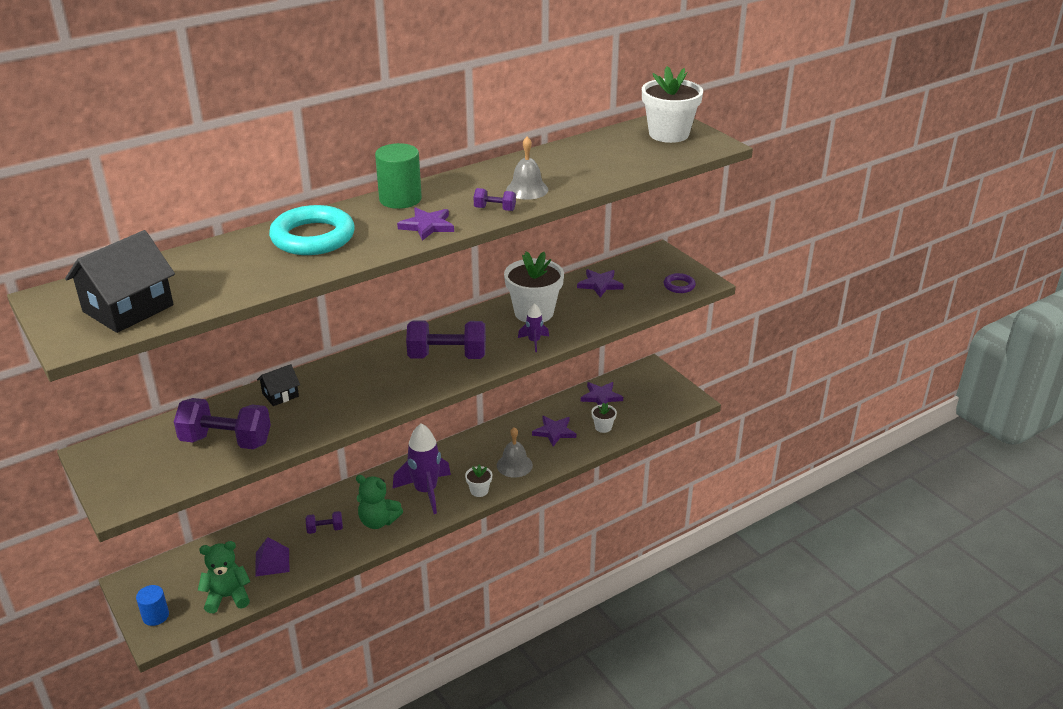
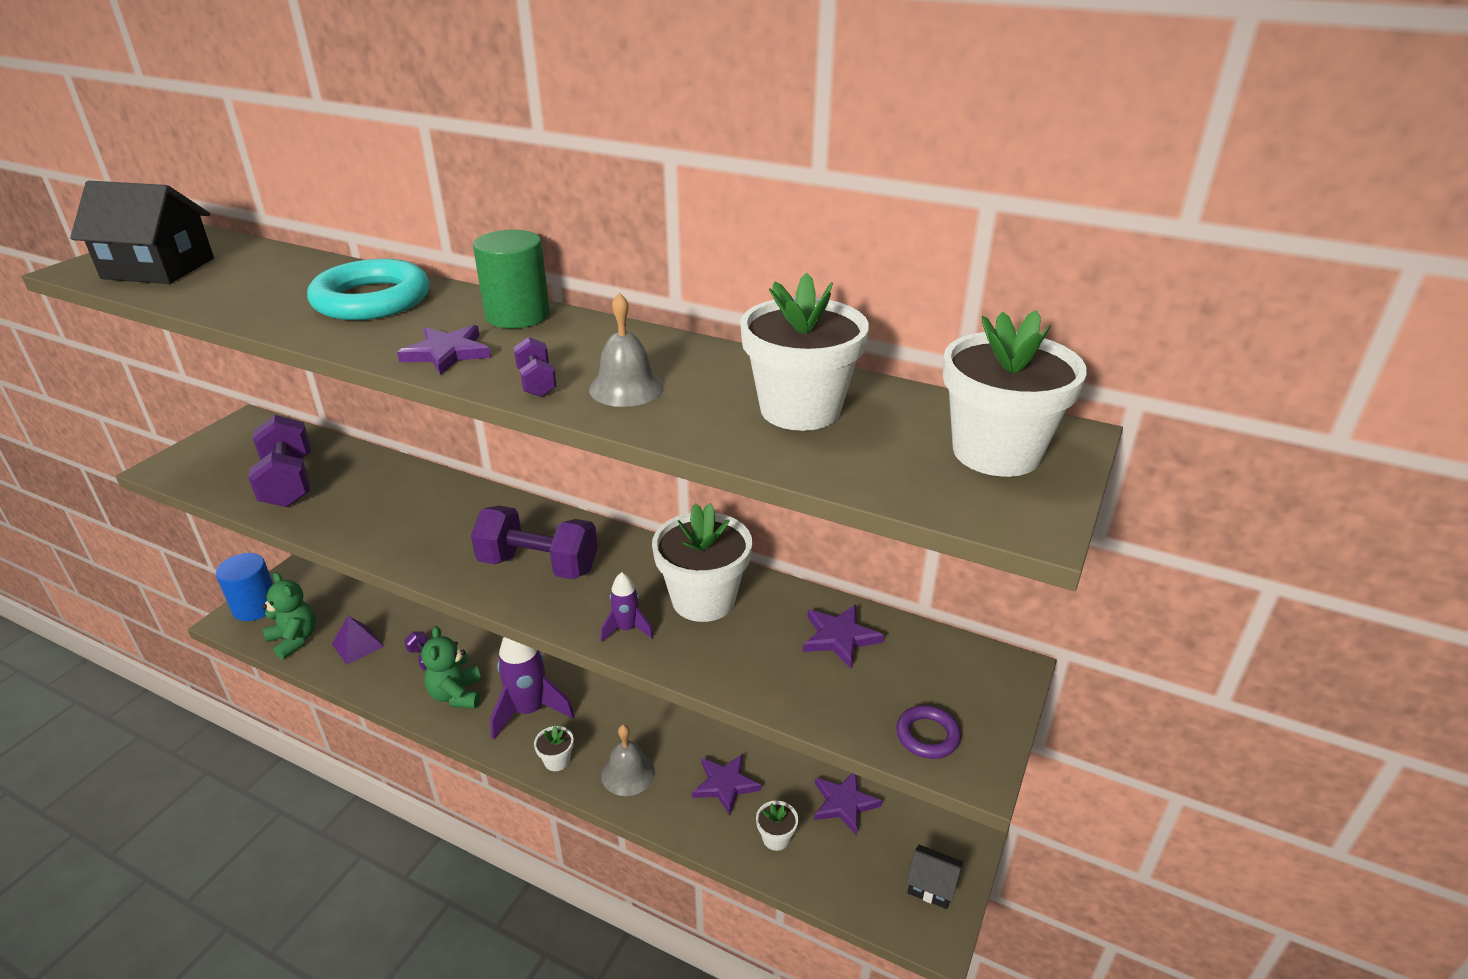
camera: 60 degrees right, 0 degrees up
blue cylinder [136,585,169,626] -> blue cylinder [216,553,273,621], size x1.61
black house [257,364,300,406] -> black house moved to [906,845,963,909]
purple dumbbell [406,321,486,359] -> purple dumbbell turned 45 degrees counterclockwise [471,506,598,579]
none -> white flower pot [740,273,869,431]

